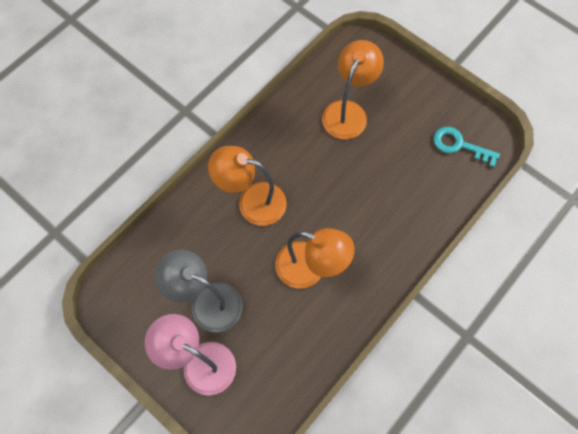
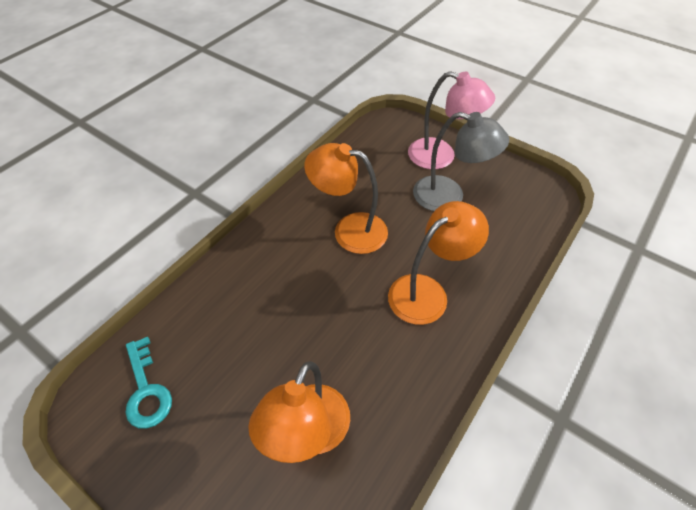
camera: 175 degrees right, 15 degrees down
orange lamp [208,146,287,226] -> orange lamp turned 45 degrees counterclockwise [388,201,489,325]
turquoise key [433,127,500,167] -> turquoise key turned 45 degrees clockwise [125,337,172,429]

